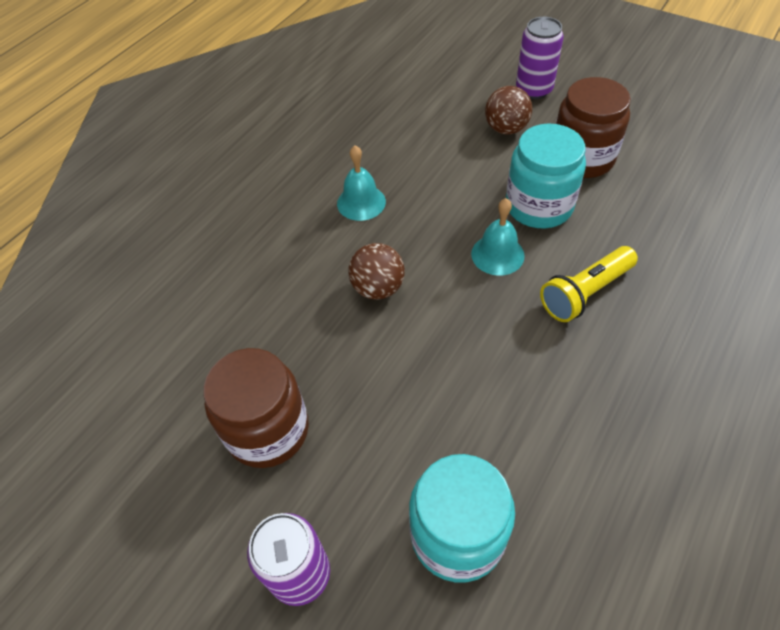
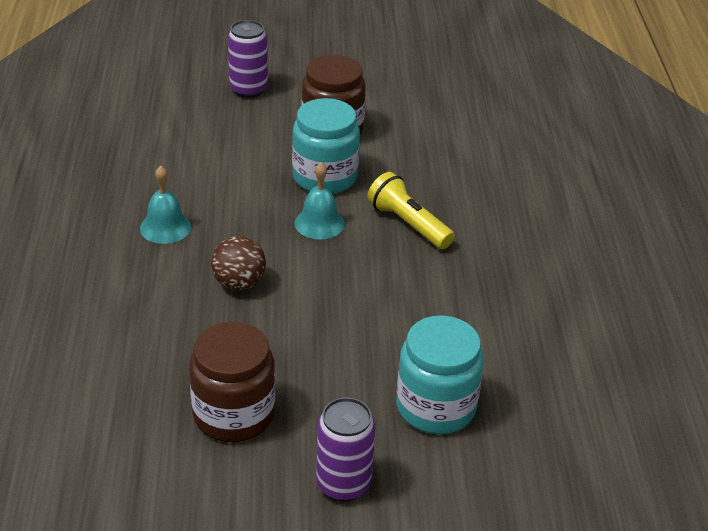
camera: 40 degrees left, 15 degrees down
brown ball [485,86,532,135] -> none
yellow flashlight [540,246,638,322] -> yellow flashlight turned 120 degrees clockwise [367,172,455,249]

